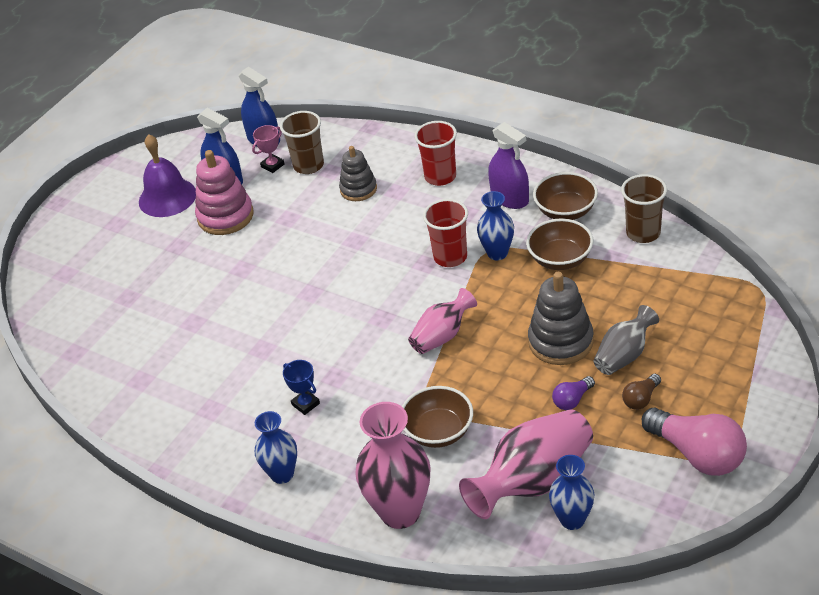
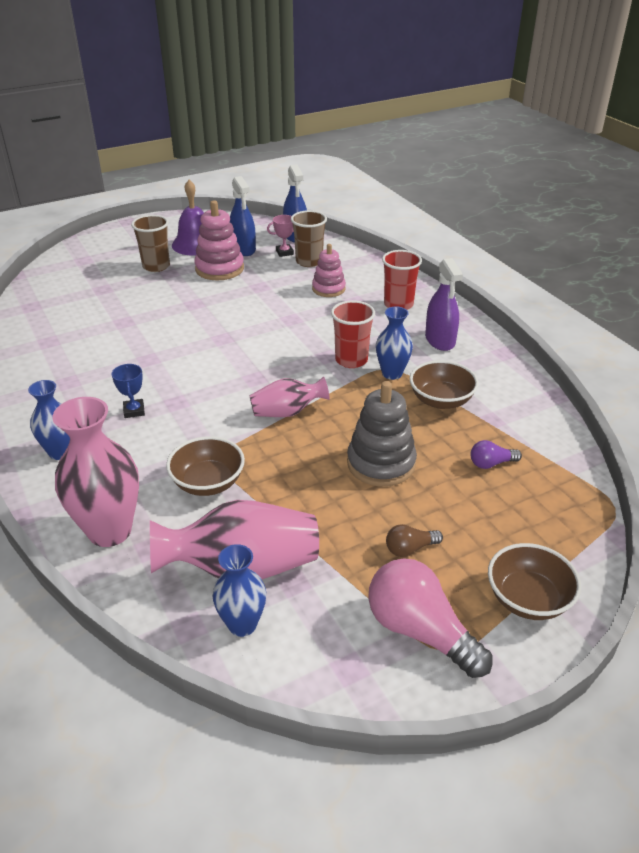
camera: 25 degrees right, 5 degrees down
grey stacking toy [339,146,377,201] -> pink stacking toy [312,244,346,297]
brown bowl [533,172,598,220] -> brown bowl moved to [488,543,581,620]
purple light bulb [552,376,595,410] -> purple light bulb moved to [471,440,522,469]
grey vase [594,305,659,375] -> none
brown cup [621,174,667,243] -> brown cup moved to [131,215,170,272]
pink light bulb [642,408,747,476] -> pink light bulb turned 150 degrees clockwise [368,558,492,678]

